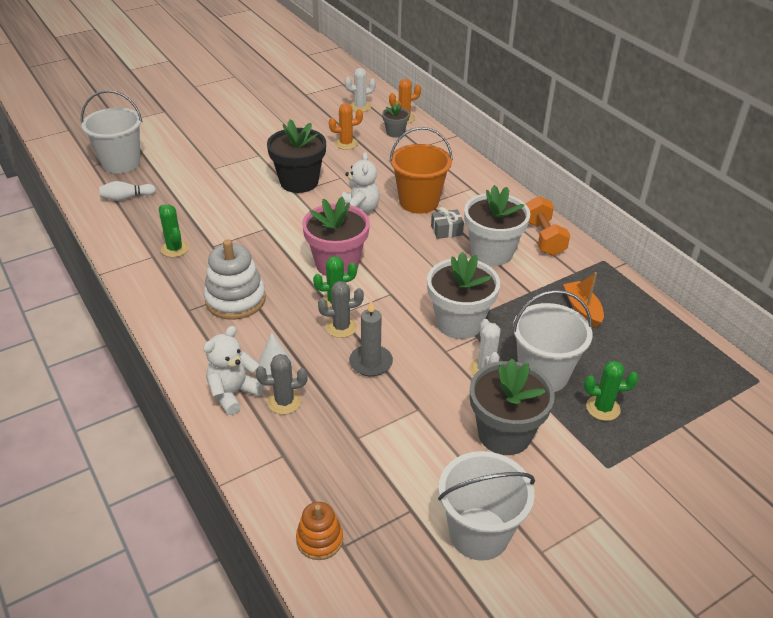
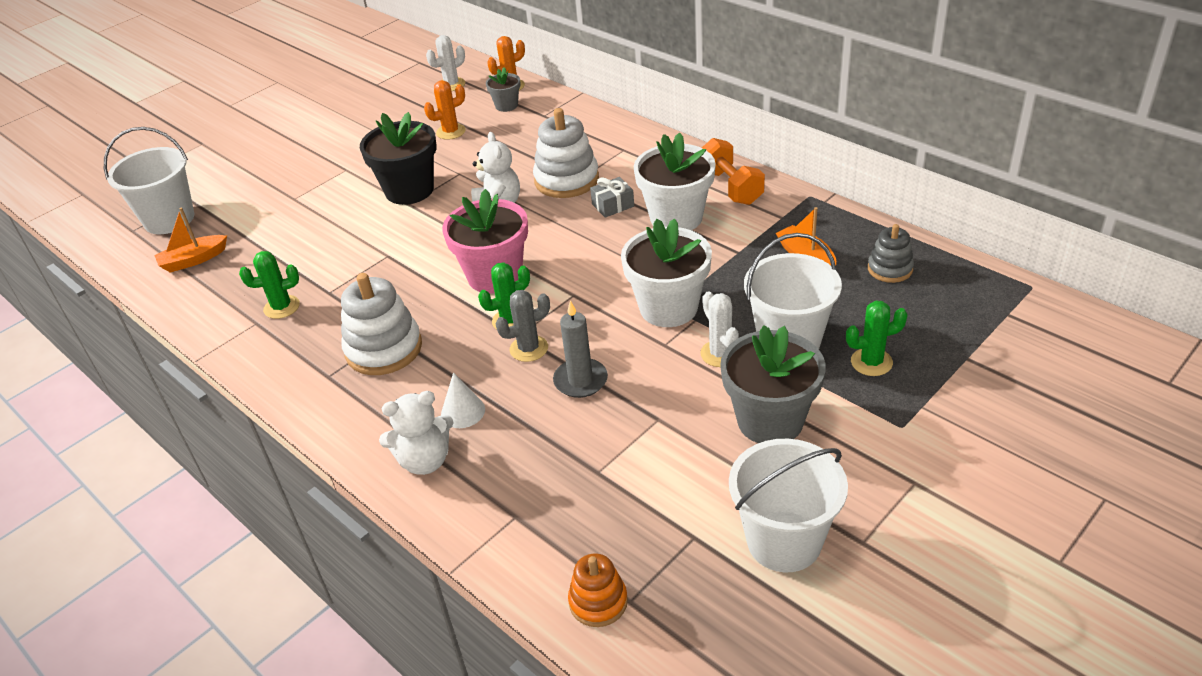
camera: 10 degrees left, 0 degrees up
white bowling pin [99,181,156,201] -> orange boat [155,207,227,272]
green cactus [159,204,189,257] -> green cactus turned 60 degrees counterclockwise [239,251,300,319]
white teddy bear [203,326,265,415] -> white teddy bear turned 135 degrees counterclockwise [379,391,454,475]
grey cactus [256,354,308,414] -> none
orange bucket [389,127,453,214] -> white stacking toy [533,108,599,198]
none -> grey stacking toy [868,224,914,283]

